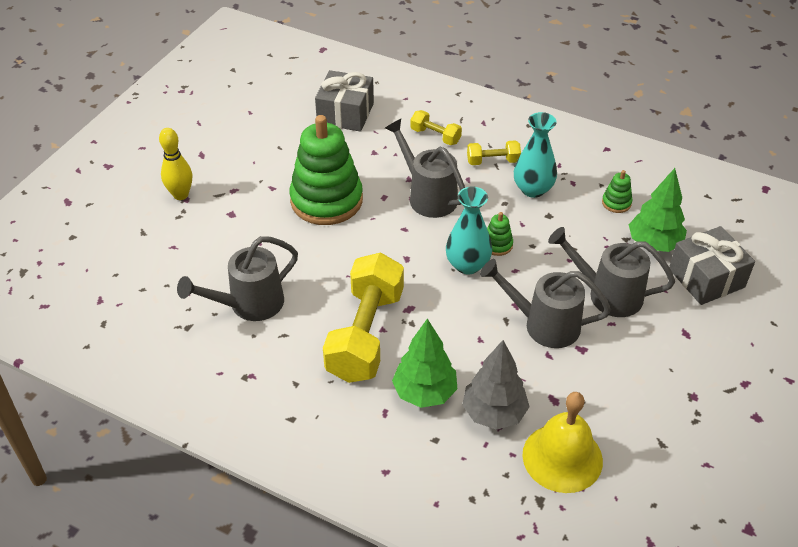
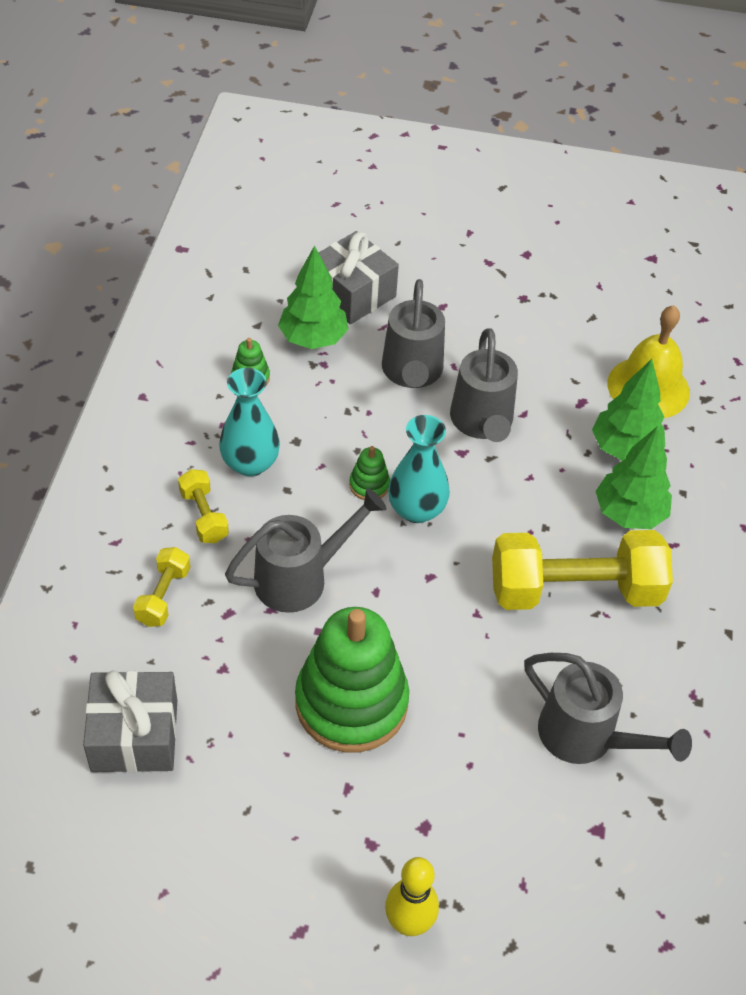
camera: 110 degrees left, 5 degrees up
grey watering can [385,119,465,218] -> grey watering can turned 150 degrees counterclockwise [225,488,386,613]
grey tree [462,340,530,430] -> green tree [592,359,665,461]

